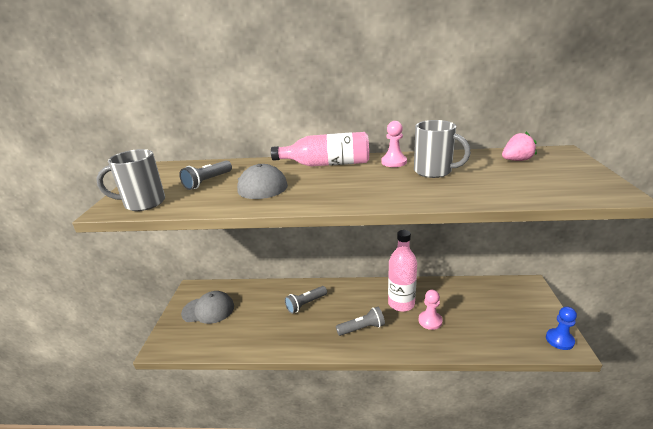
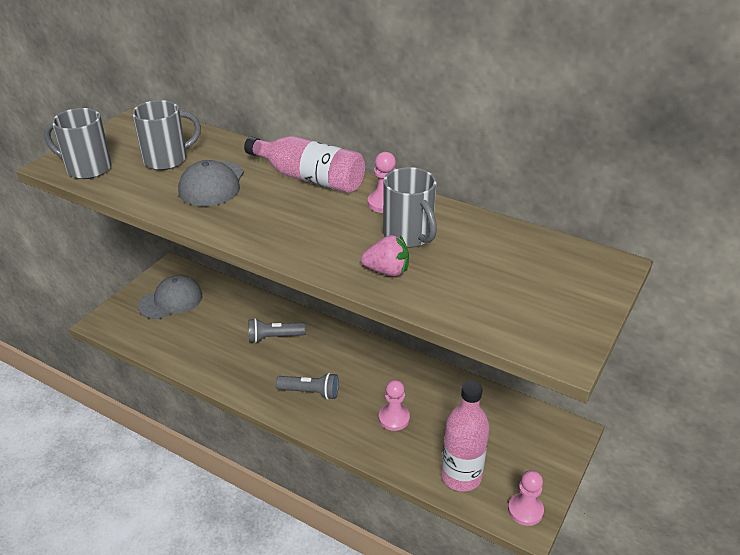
camera: 25 degrees right, 10 degrees up
grey flashlight [179,161,232,190] -> grey mug [132,100,201,170]
grey cap [181,291,234,324] -> grey cap turned 60 degrees counterclockwise [138,275,202,319]
pink bottle [388,230,417,312] -> pink bottle moved to [441,381,489,492]
pink strawberry [502,132,537,161] -> pink strawberry moved to [361,235,409,277]
blue pawn [546,306,577,350] -> pink pawn [508,470,544,526]

